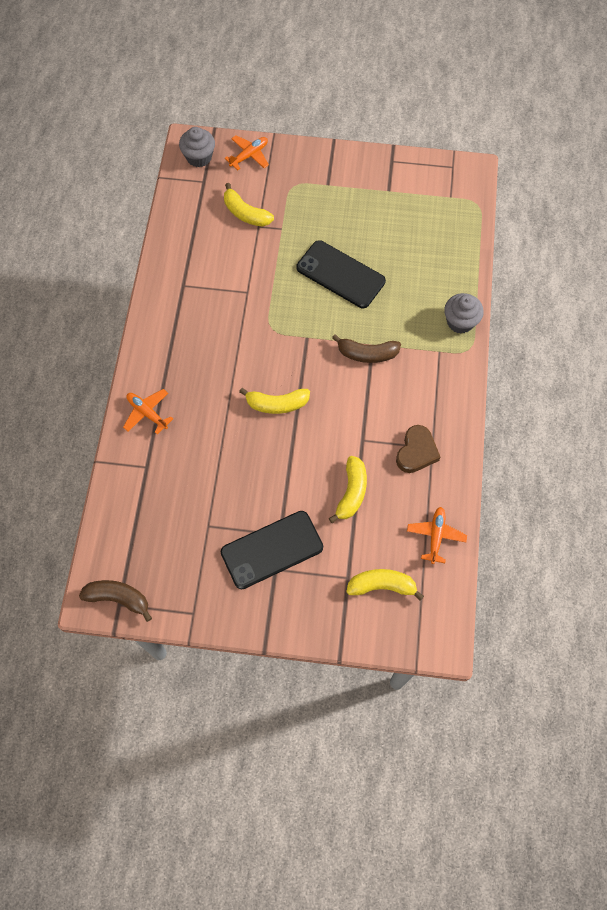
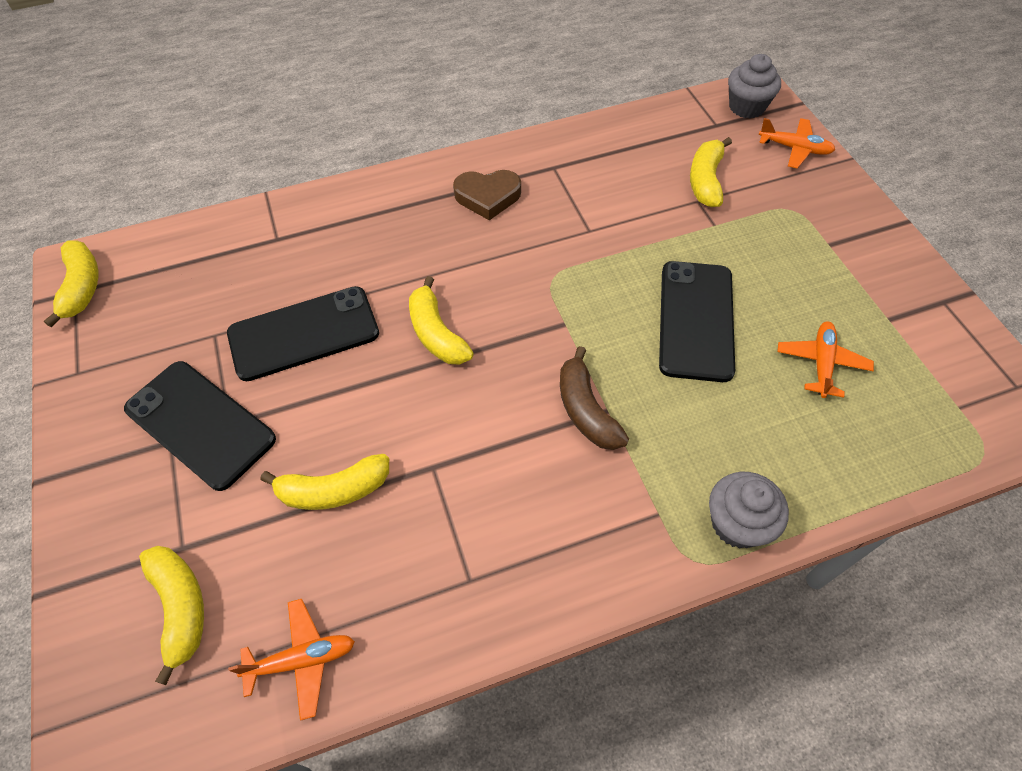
camera: 65 degrees right, 10 degrees down
brown banana [79,580,152,622] -> yellow banana [44,240,98,328]
orange plane [123,389,173,434] -> orange plane moved to [777,321,874,398]
brown heart [396,425,441,473] -> brown heart moved to [453,170,521,220]
none -> black phone [227,286,379,381]

